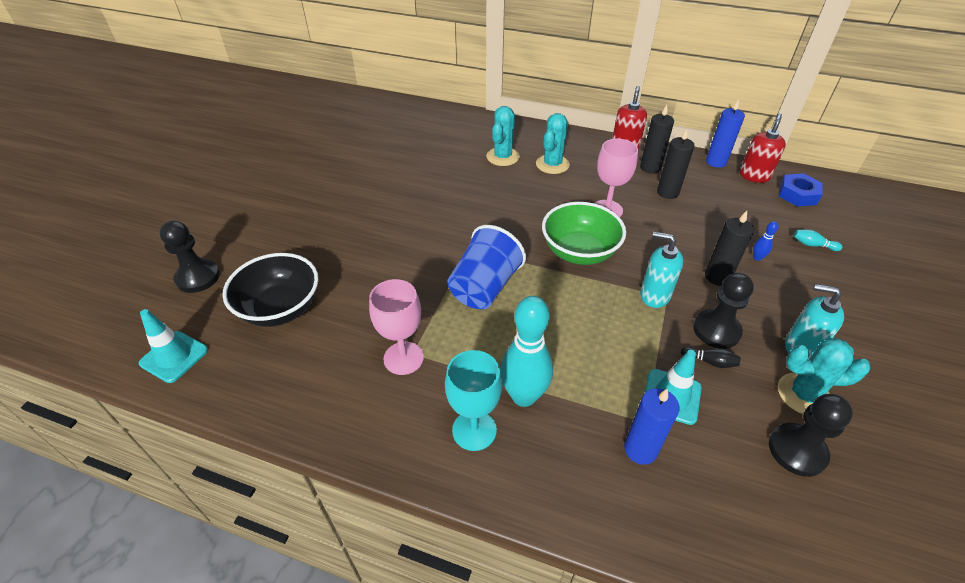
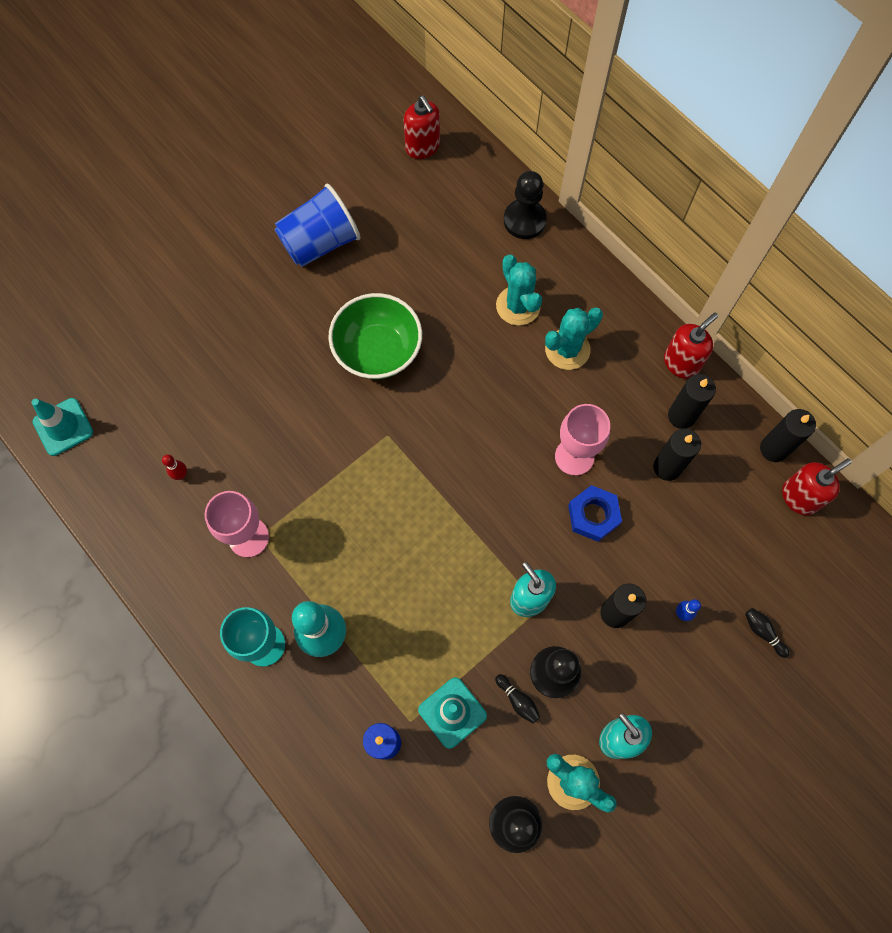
camera: 30 degrees right, 25 degrees up
black pawn [159,221,220,293] -> black pawn moved to [504,171,547,239]
black bowl [222,253,319,327] -> none
blue cup [447,225,526,309] -> blue cup moved to [274,184,361,267]
turquoise cactus [486,106,520,166] -> turquoise cactus turned 75 degrees counterclockwise [496,254,542,325]
green bowl [542,202,626,265] -> green bowl moved to [328,293,422,379]
blue candle [706,99,745,168] -> black candle [760,409,816,462]
blue nut [779,173,823,207] -> blue nut moved to [568,485,622,542]
turquoise bowling pin [794,230,843,251] -> black bowling pin [745,608,789,658]
none -> red bowling pin [162,454,187,480]
none -> red soap dispenser [404,96,440,159]

